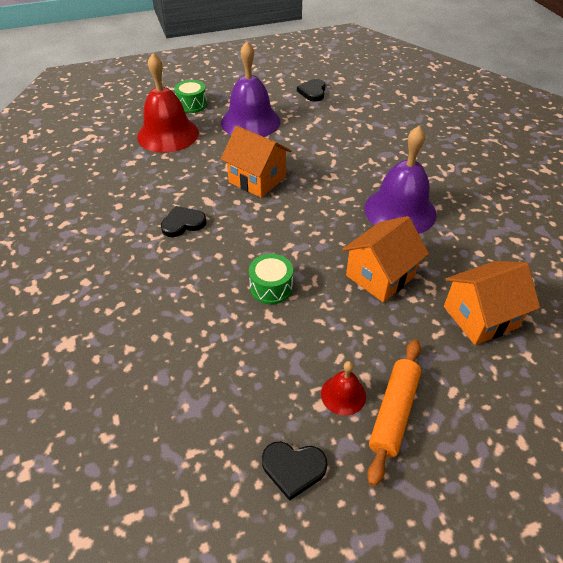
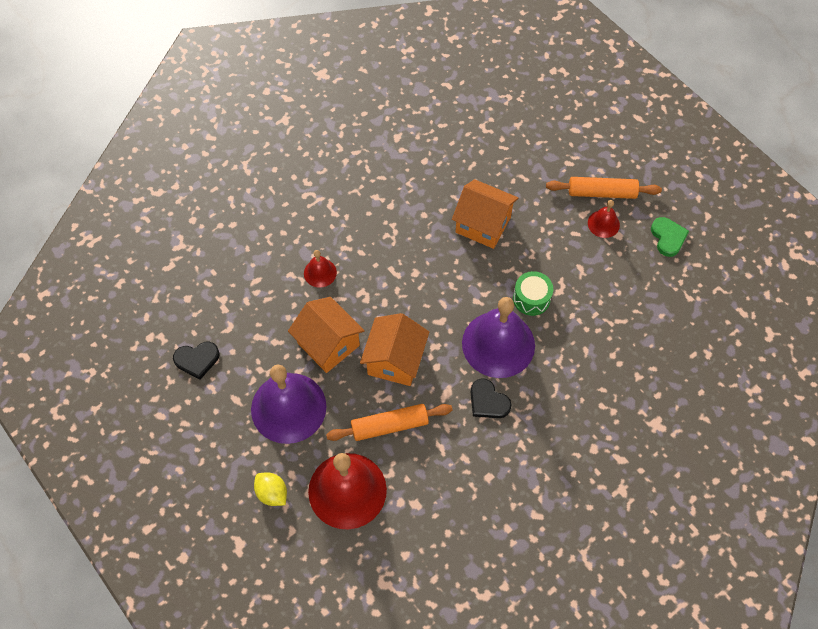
camera: 110 degrees left, 15 degrees up
green drum [174,80,207,113] -> yellow lemon [254,472,287,506]
black heart [262,442,328,501] -> green heart [651,217,689,257]
purple bell [364,125,437,234] -> purple bell moved to [462,297,535,378]
orange house [444,261,540,345] -> orange house moved to [288,297,365,373]
none -> red bell [304,250,337,288]
none -> orange rolling pin [326,404,453,441]

